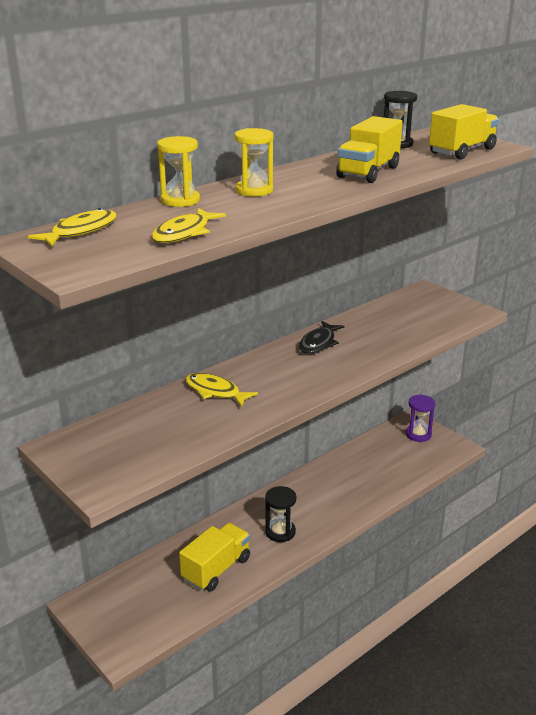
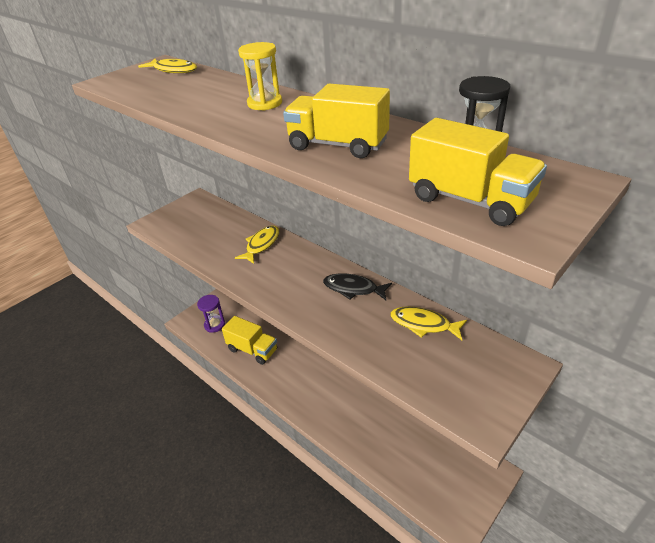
camera: 85 degrees right, 10 degrees up
yellow fish [152,208,226,243] -> yellow fish moved to [390,306,467,340]
yellow hourglass [157,136,200,207] -> none
black hourglass [265,486,296,542] -> none
purple hourglass [406,394,435,442] -> purple hourglass moved to [197,295,225,333]

